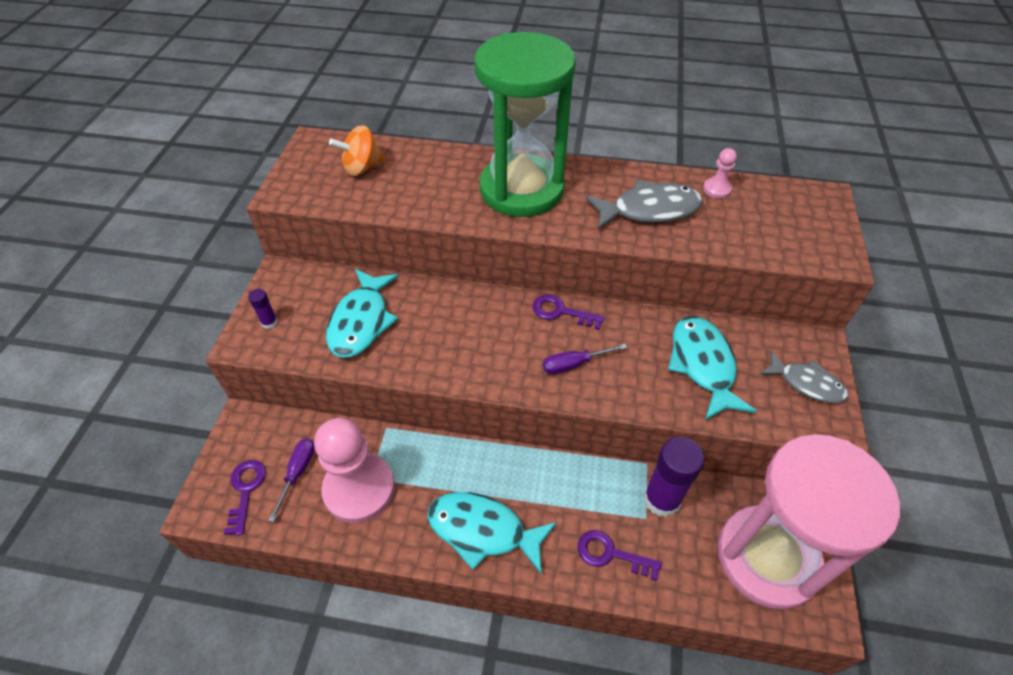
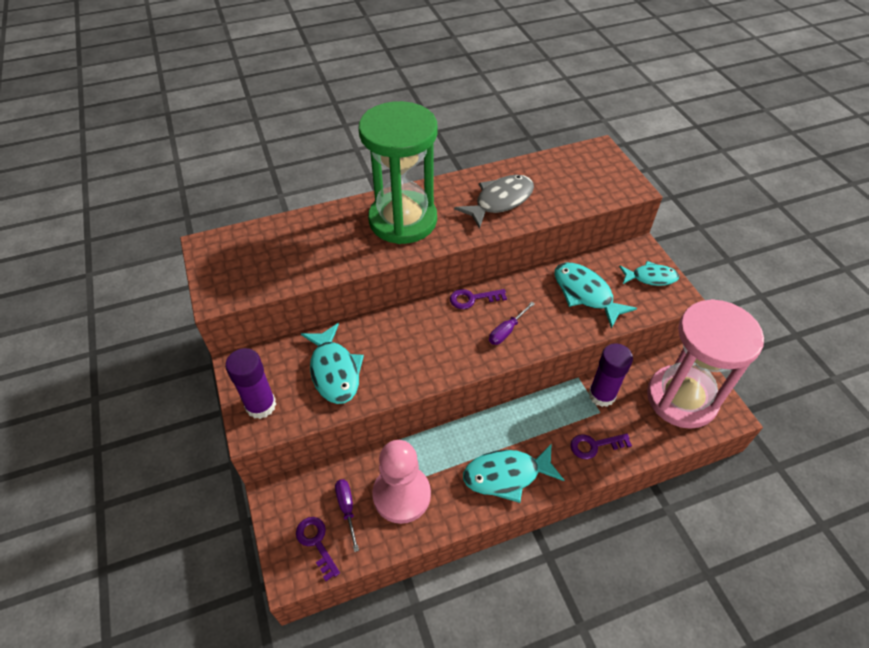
camera: 30 degrees left, 0 degrees up
purple glue stick [248,289,278,329] -> purple glue stick [225,348,276,419], size x2.13
orange spinning top [329,125,385,176] -> none
pink pawn [703,148,737,199] -> none
grey fish [760,350,848,403] -> turquoise fish [619,261,679,286]

